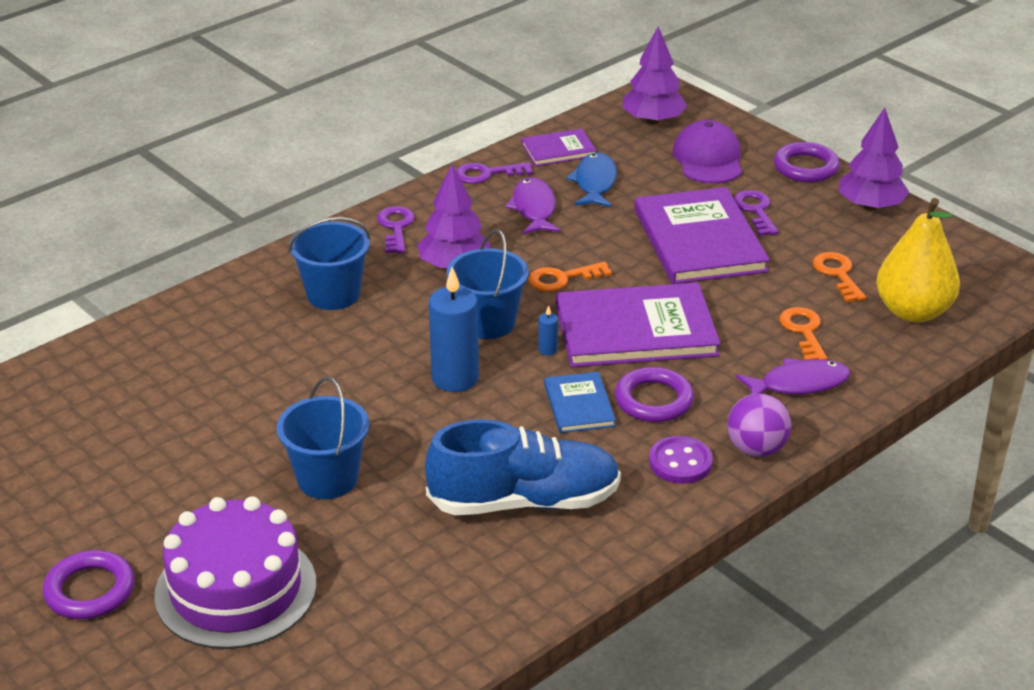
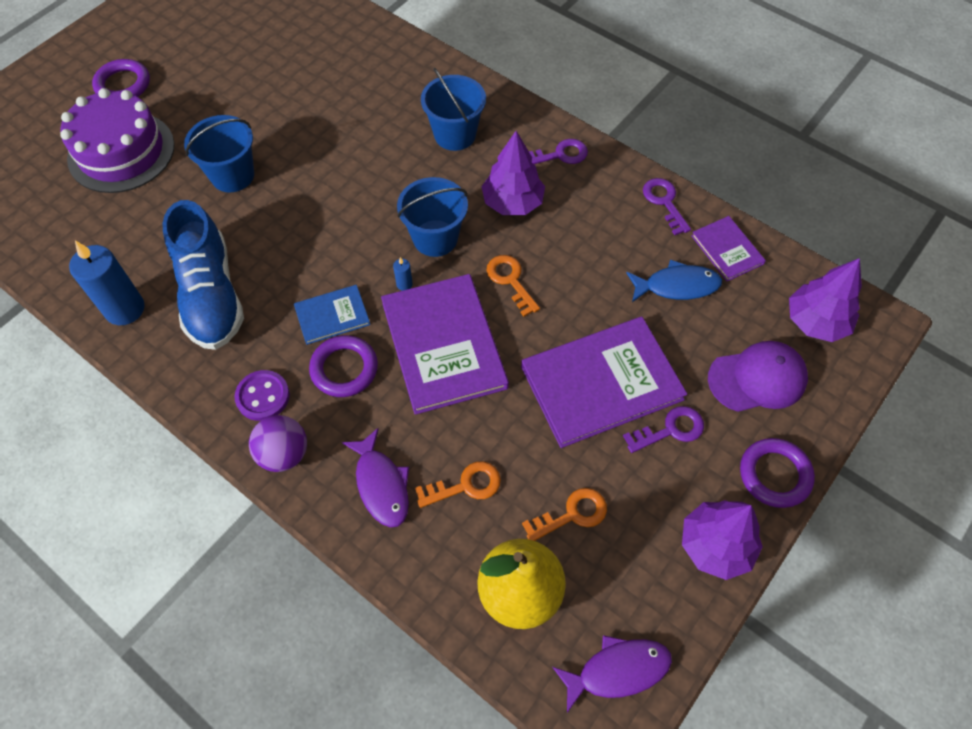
camera: 80 degrees right, 25 degrees up
blue candle [429,267,479,392] -> blue candle moved to [69,241,144,325]
purple fish [505,177,561,234] -> purple fish moved to [552,635,672,713]

